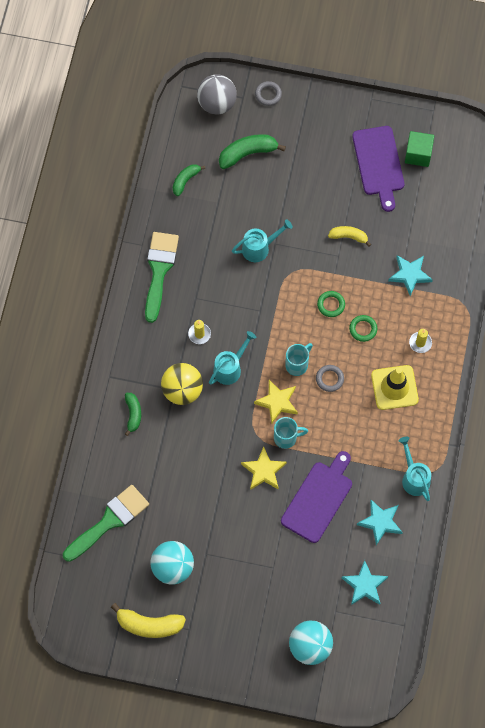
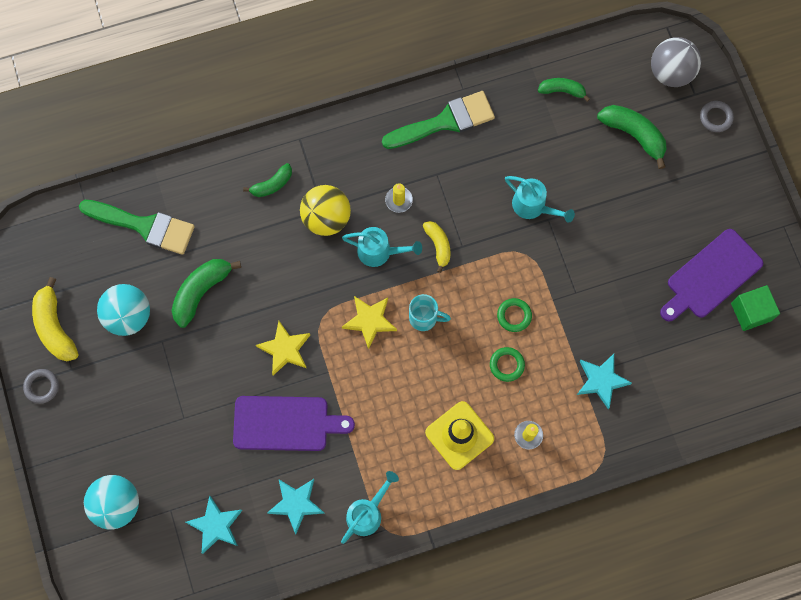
camera: 60 degrees right, 5 degrees up
turquoise mug [274,417,308,449] -> none
grey ring [316,365,344,392] -> grey ring moved to [23,369,59,404]
yellow banana [328,226,371,247] -> yellow banana moved to [423,221,451,273]
none -> green banana [171,259,241,328]

